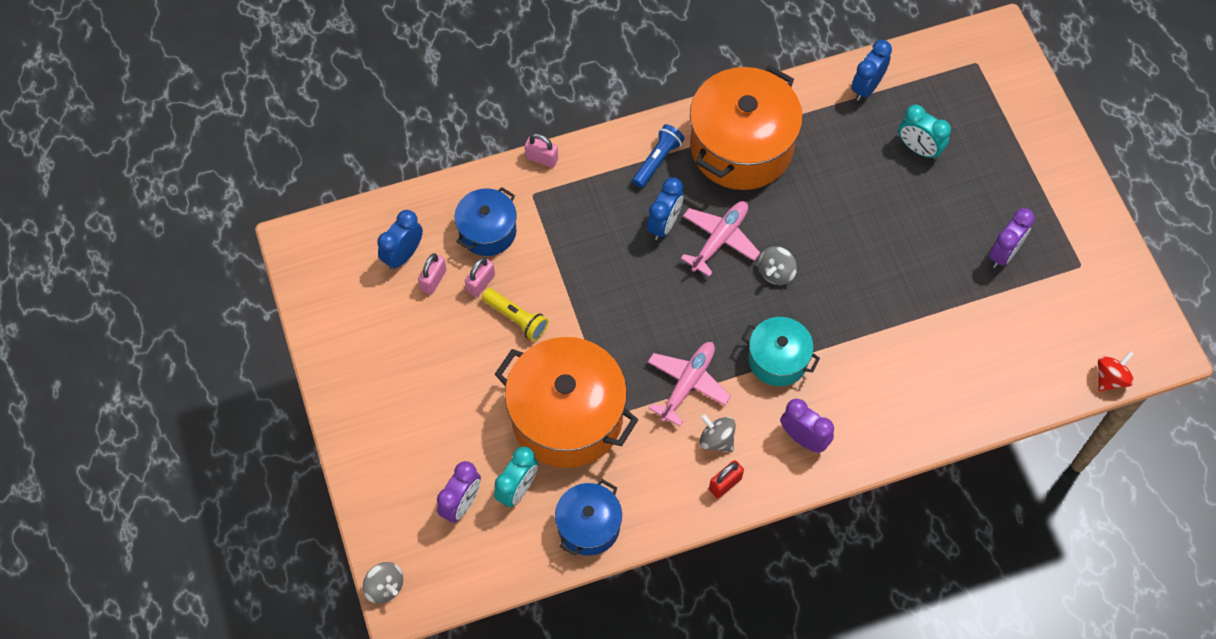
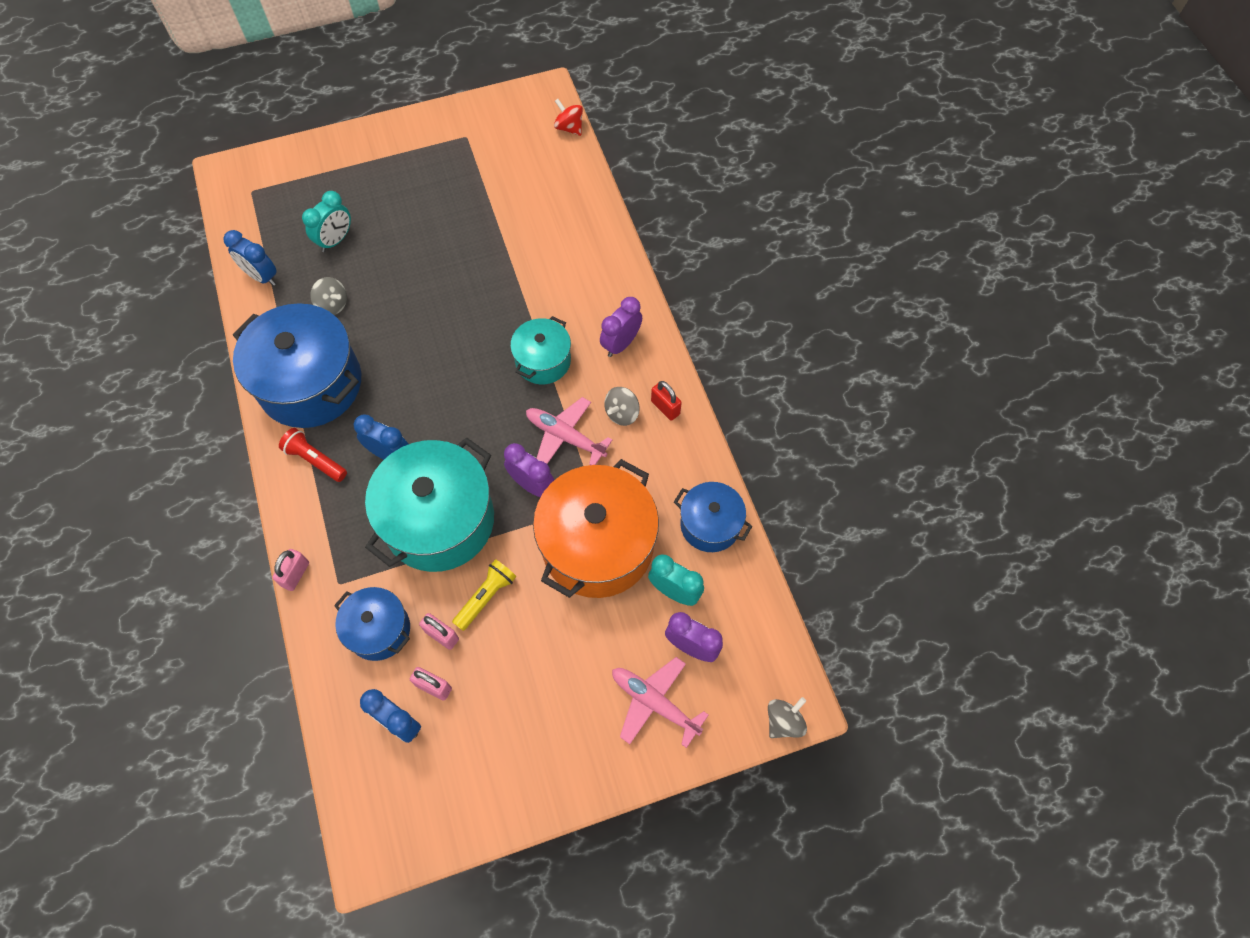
camera: 90 degrees left, 0 degrees up
blue flashlight [632,124,685,188] -> red flashlight [279,428,347,482]
pink plane [681,201,760,277] -> pink plane moved to [612,657,708,748]
orange pot [690,65,803,190] -> blue pot [233,303,361,428]
grey spinning top [758,246,797,285] -> grey spinning top moved to [310,277,347,315]
purple clock [989,208,1035,268] -> purple clock moved to [504,443,554,497]
none -> turquoise pot [365,437,494,572]

